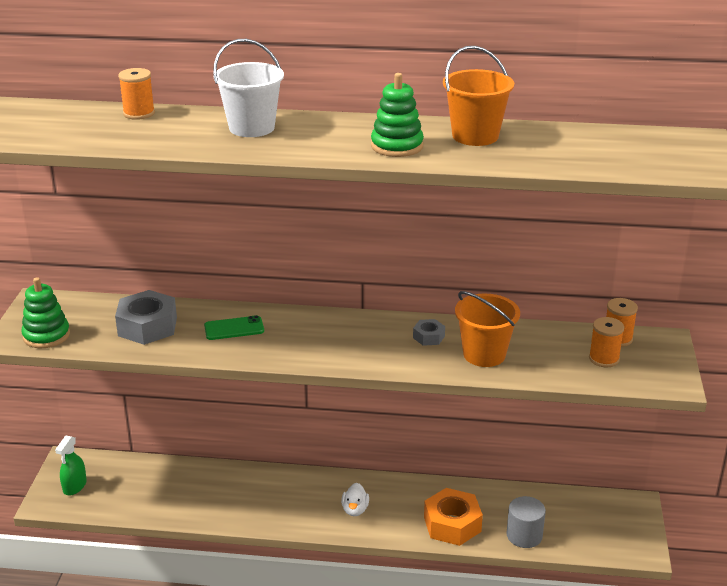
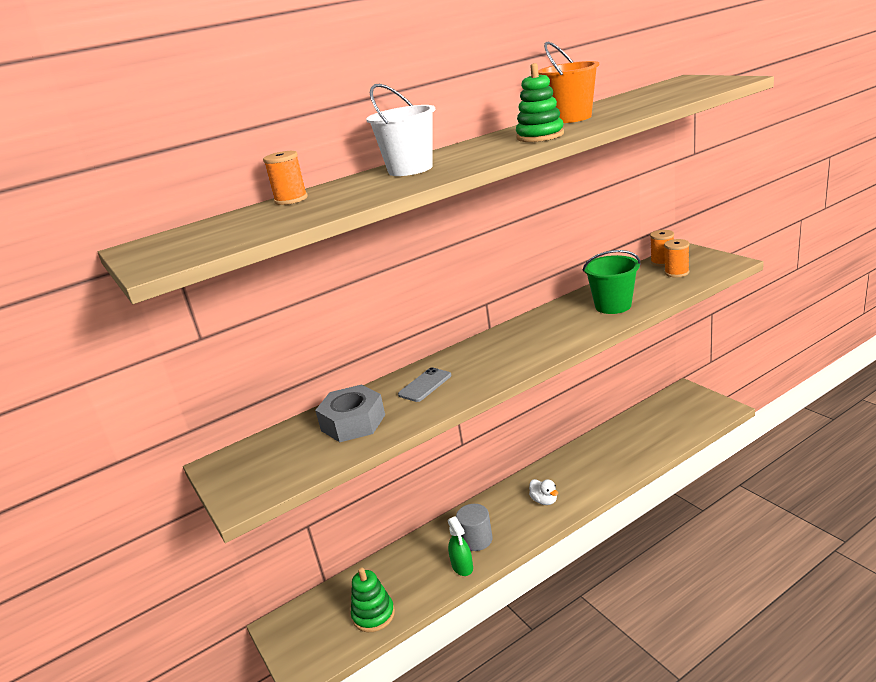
camera: 35 degrees left, 5 degrees down
green stacking toy [22,277,70,348] -> green stacking toy moved to [351,567,395,632]
green spray bottle [55,435,87,495] -> green spray bottle moved to [448,516,473,576]
green phone [204,315,264,340] -> grey phone [398,367,451,402]
grey nut [413,319,445,346] -> none
orange nut [424,488,483,546] -> none
orange bucket [455,291,520,367] -> green bucket [583,250,641,314]
grey cylinder [507,496,546,548] -> grey cylinder moved to [456,504,493,551]

